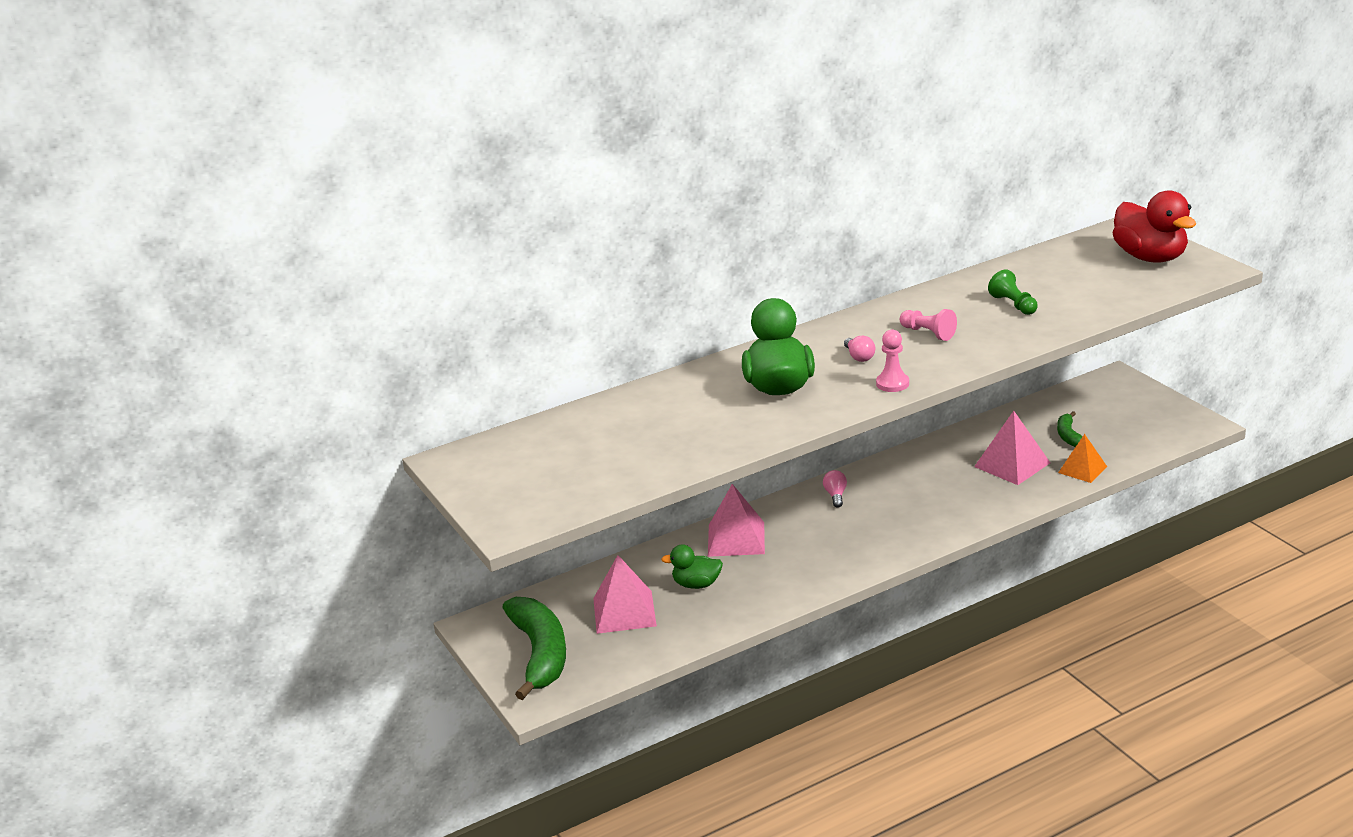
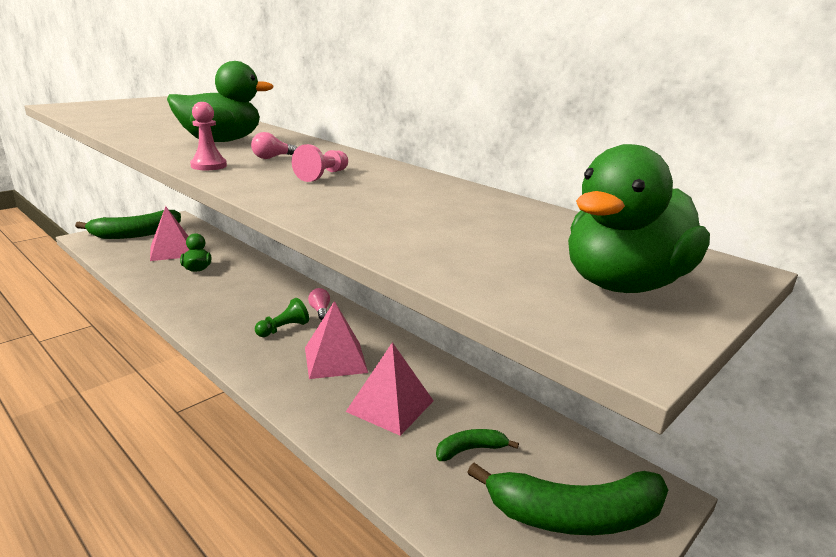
camera: 70 degrees right, 5 degrees down
pink pyramid [708,484,765,557] -> pink pyramid moved to [305,301,368,379]
pink light bulb [823,470,847,508] -> pink light bulb turned 90 degrees counterclockwise [308,288,330,320]
green pawn [988,269,1038,315] -> green pawn moved to [255,298,309,337]
orange pyramid [1058,434,1107,483] -> none
red duck [1113,190,1196,263] -> green duck [568,144,710,293]
none -> green banana [467,463,668,535]

